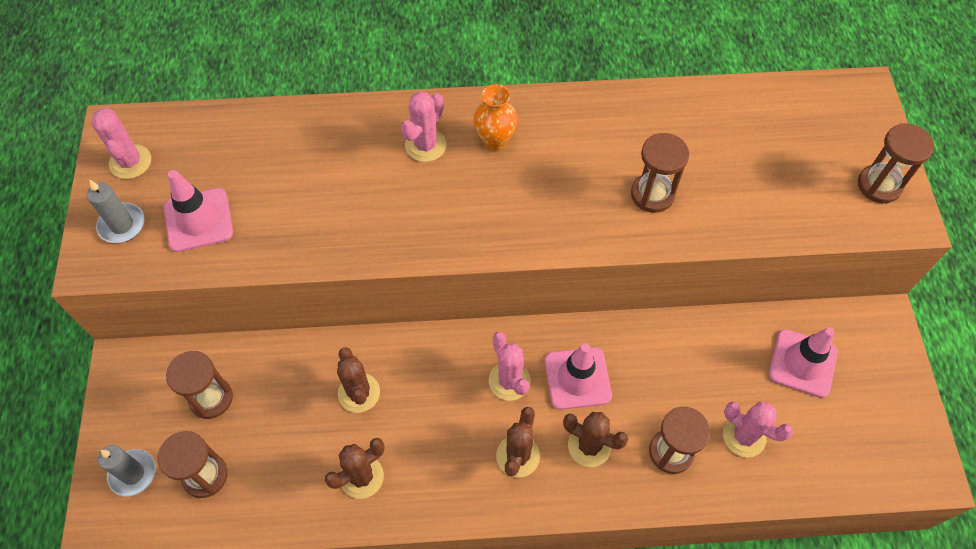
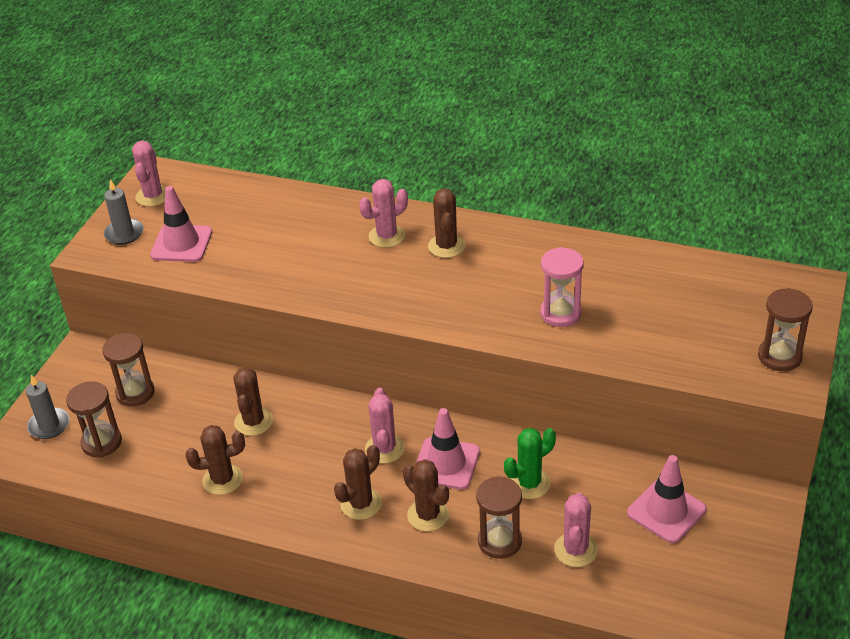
camera: 25 degrees right, 20 degrees down
orange vase [474,84,518,151] -> brown cactus [428,188,465,258]
brown hourglass [631,133,689,213] -> pink hourglass [540,247,584,327]
pink cactus [723,401,793,457] -> pink cactus turned 45 degrees clockwise [554,493,598,567]
none -> green cactus [504,428,556,499]

